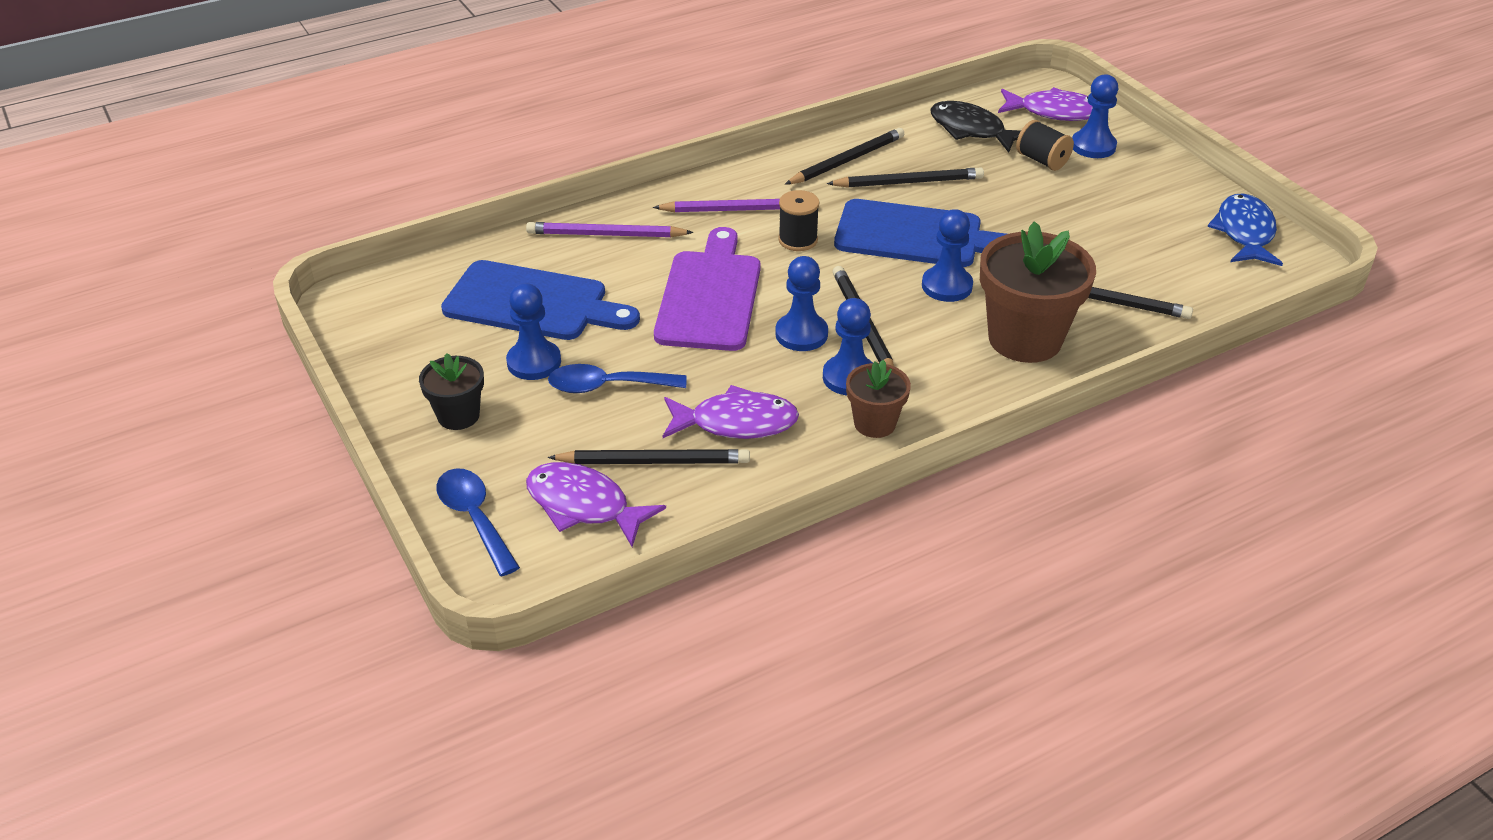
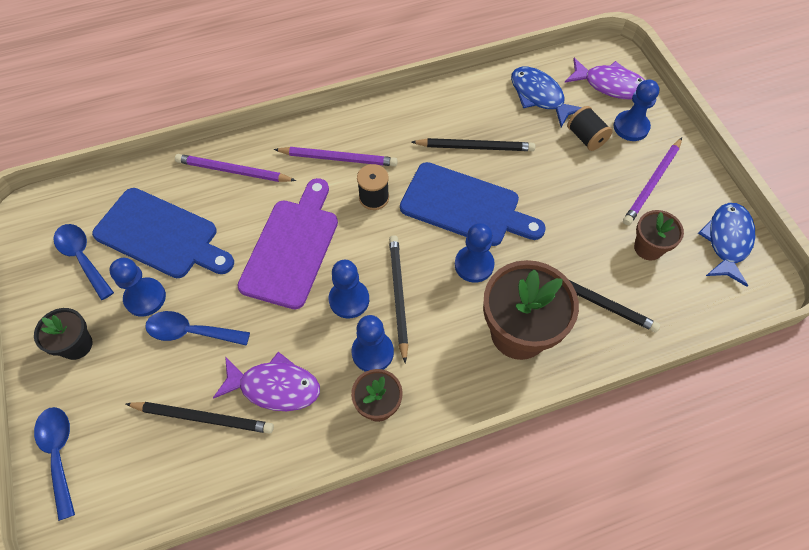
camera: 10 degrees right, 20 degrees up
purple fish [526,462,666,547] -> none
black pencil [785,128,904,185] -> none
black fish [930,101,1021,153] -> blue fish [511,67,582,127]
none -> blue spoon [53,224,114,300]
none -> purple pencil [623,138,682,225]
none -> brown flower pot [634,210,684,260]

